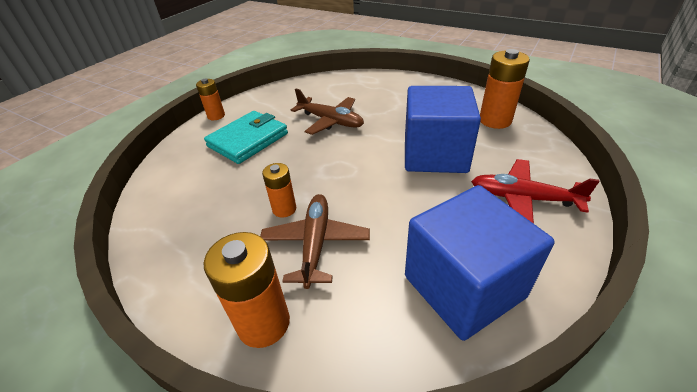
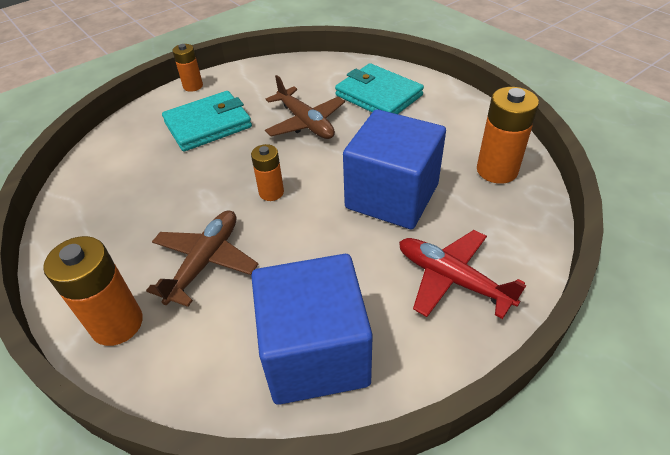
camera: 20 degrees right, 5 degrees up
orange battery [262,163,296,218] -> orange battery moved to [251,144,284,201]
none -> turquoise wallet [335,63,424,114]

